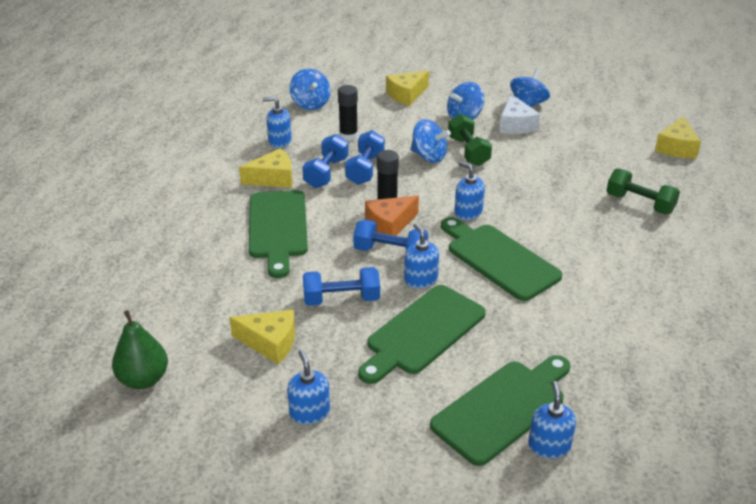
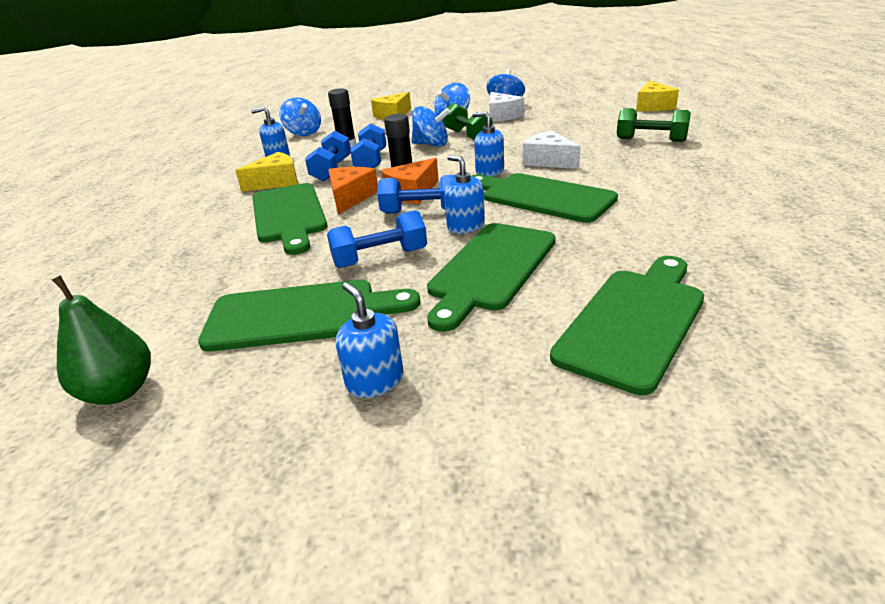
camera: 10 degrees left, 5 degrees down
yellow cheese [229,309,295,364] -> green cutting board [198,280,421,352]
blue soap dispenser [528,381,576,459] -> none
none -> orange cheese [328,167,378,214]
none -> white cheese [523,130,581,169]

